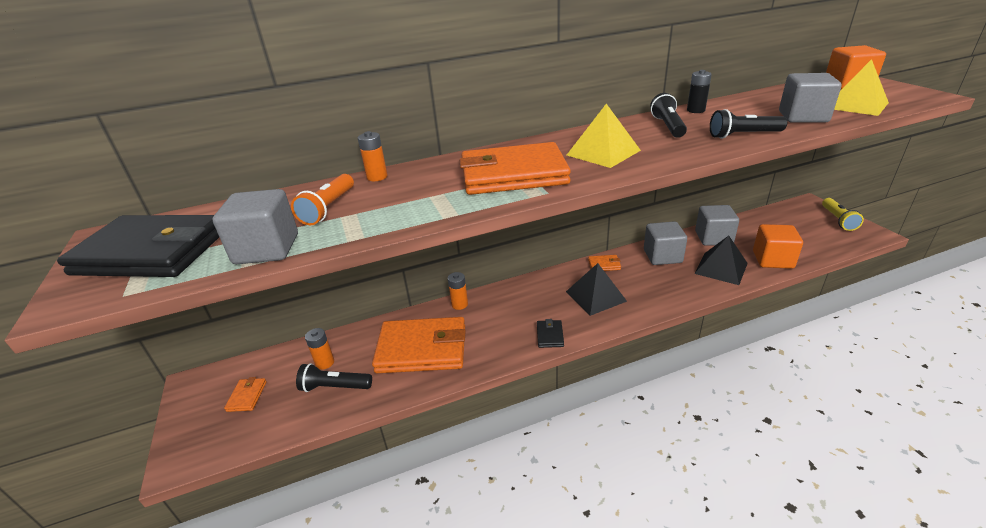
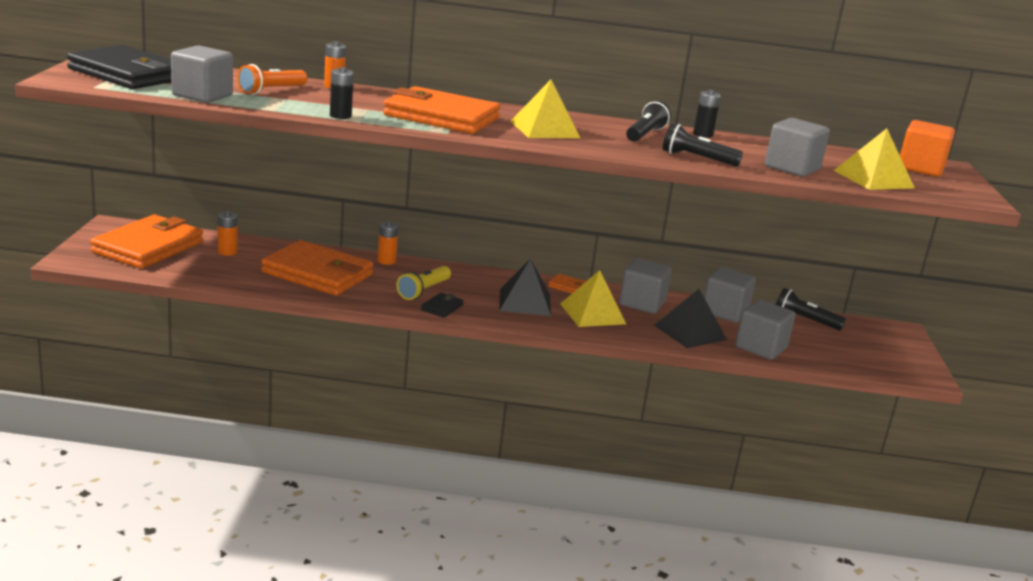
camera: 20 degrees right, 10 degrees down
orange wallet [224,377,267,412] -> orange wallet [90,215,203,269], size x2.47
black flashlight [296,363,372,392] -> black flashlight moved to [776,288,846,330]
orange cube [753,224,803,269] -> grey cube [735,300,795,360]
yellow flashlight [822,198,864,231] -> yellow flashlight moved to [396,266,451,300]
none -> black battery [330,67,354,119]
none -> yellow pyramid [560,270,626,327]

